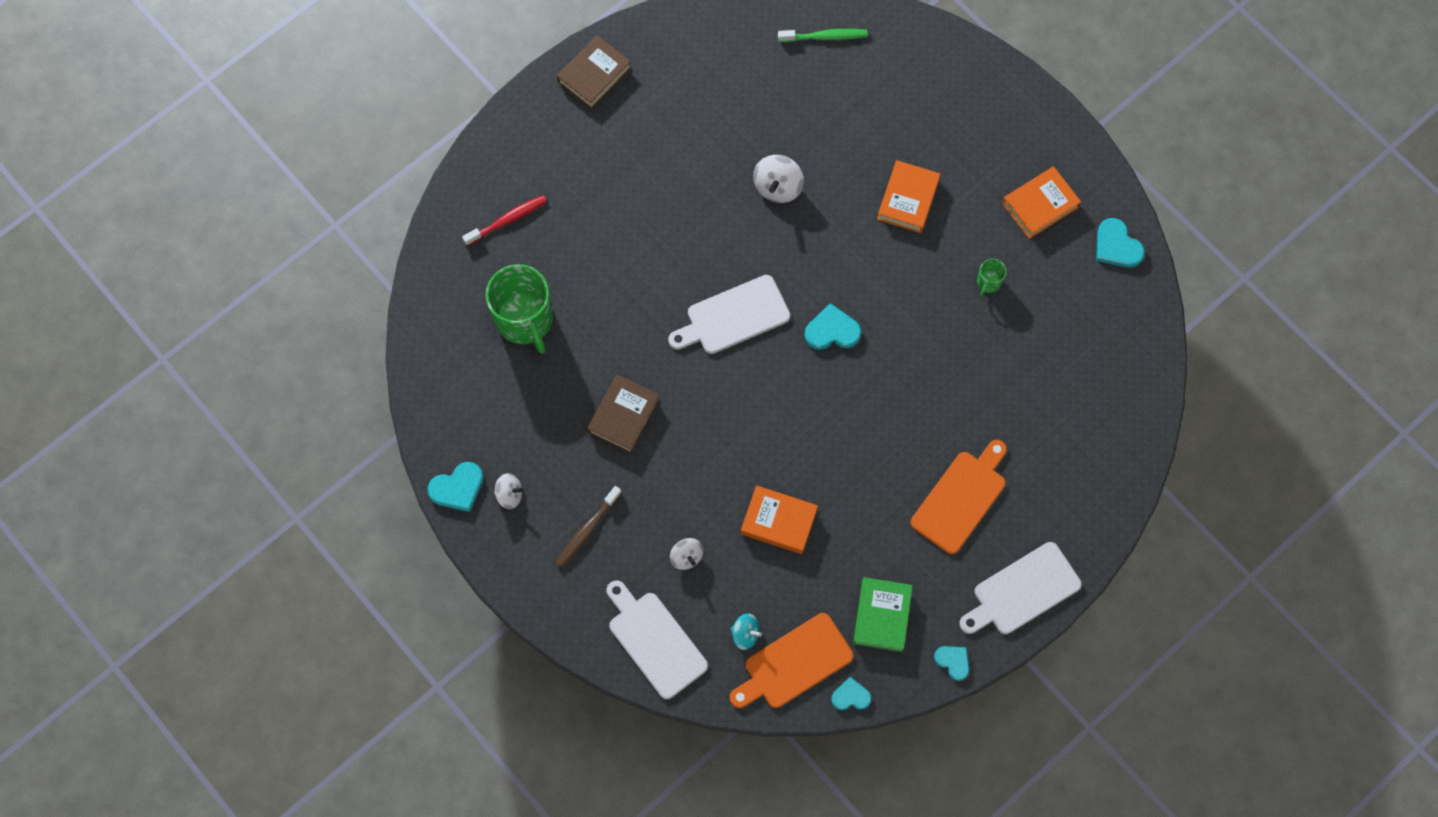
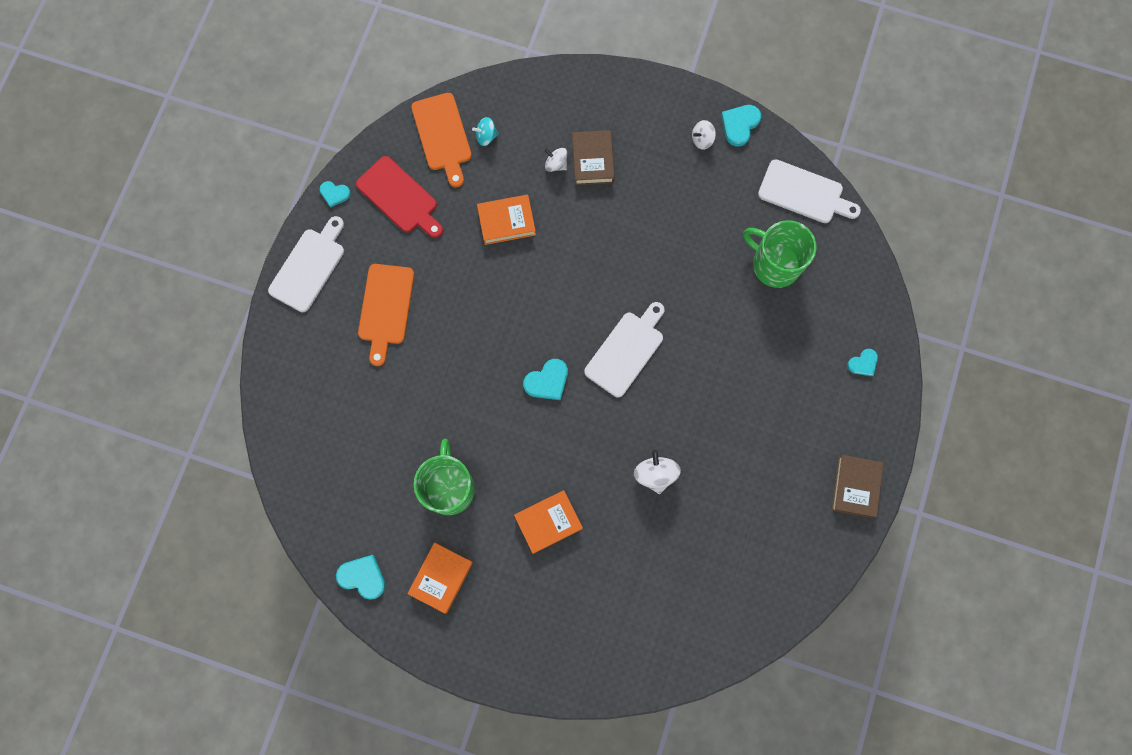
camera: 150 degrees right, 5 degrees up
red toothbrush [462,195,547,246] -> none
brown toothbrush [556,486,622,568] -> none
brown book [587,374,660,454] -> brown book moved to [572,130,615,185]
white cutting board [606,580,708,699] -> white cutting board moved to [758,159,861,223]
orange cutting board [730,613,854,708] -> orange cutting board turned 135 degrees clockwise [411,93,472,187]
green toothbrush [778,29,868,42] -> none
turquoise heart [831,677,871,710] -> turquoise heart moved to [847,349,878,376]
green book [853,577,913,652] -> red cutting board [356,156,443,238]
orange book [877,160,941,233] -> orange book turned 75 degrees clockwise [514,490,583,554]
green mug [977,259,1007,296] -> green mug [413,439,475,515], size x2.31

